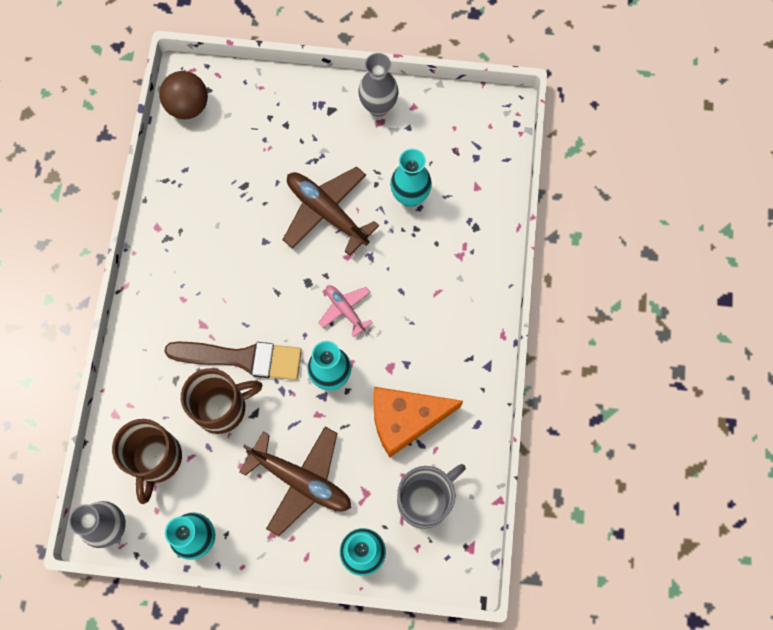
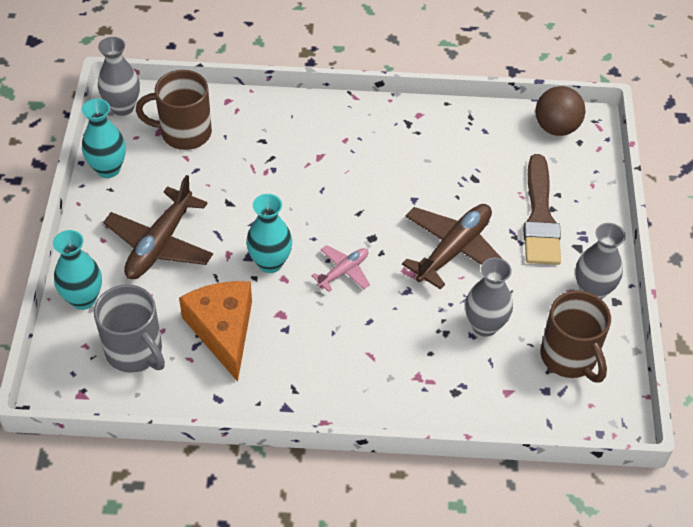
camera: 85 degrees right, 20 degrees down
brown brush [164,342,302,380] -> brown brush moved to [523,154,561,265]
brown mug [181,368,262,434] -> brown mug moved to [541,290,611,383]
turquoise vase [390,149,432,207] -> grey vase [465,258,513,337]

